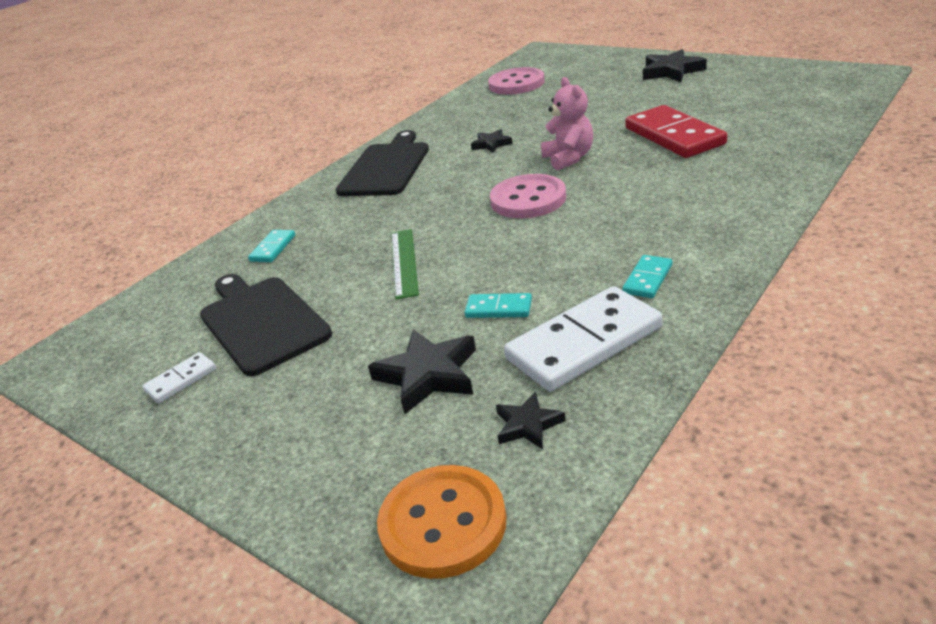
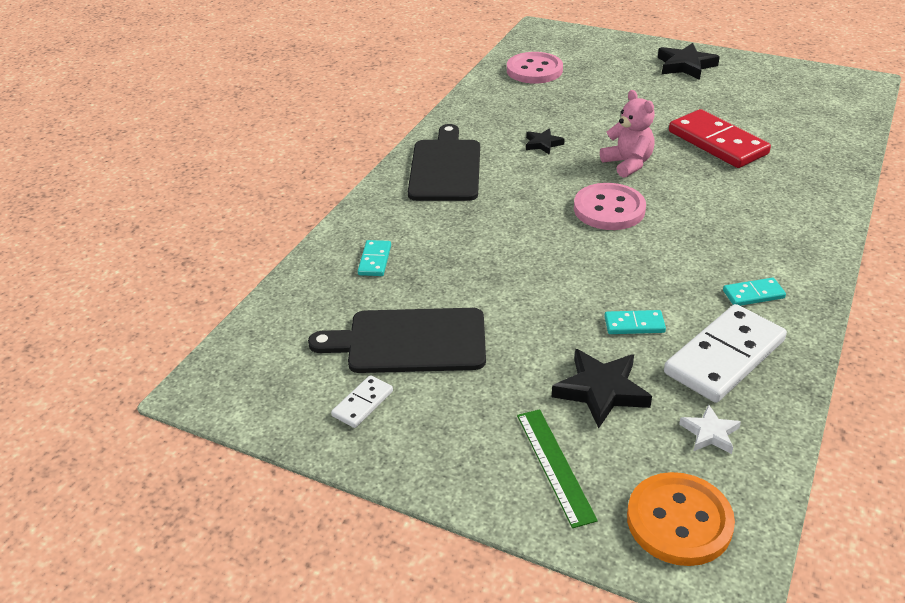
camera: 15 degrees left, 5 degrees up
black cutting board [200,274,332,376] -> black cutting board turned 45 degrees counterclockwise [308,308,486,373]
green ruler [392,229,419,299] -> green ruler moved to [517,409,598,528]
black star [496,392,566,449] -> white star [679,404,741,454]
turquoise domino [622,255,672,298] -> turquoise domino turned 60 degrees clockwise [723,278,786,306]

